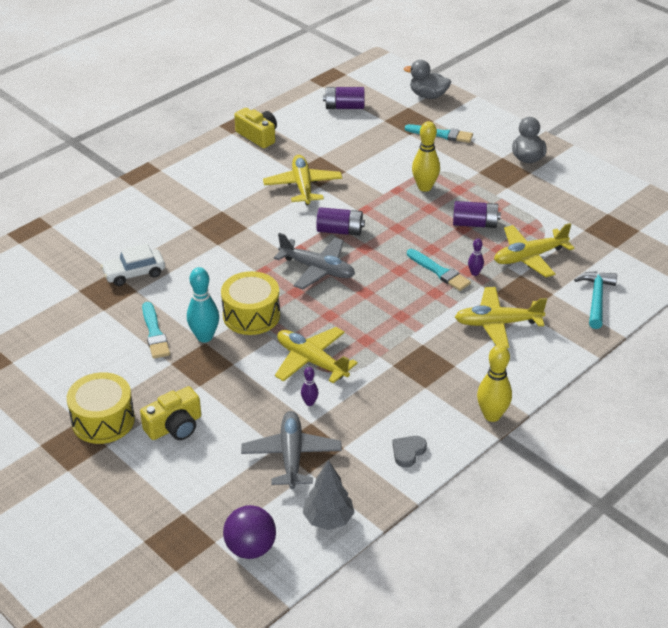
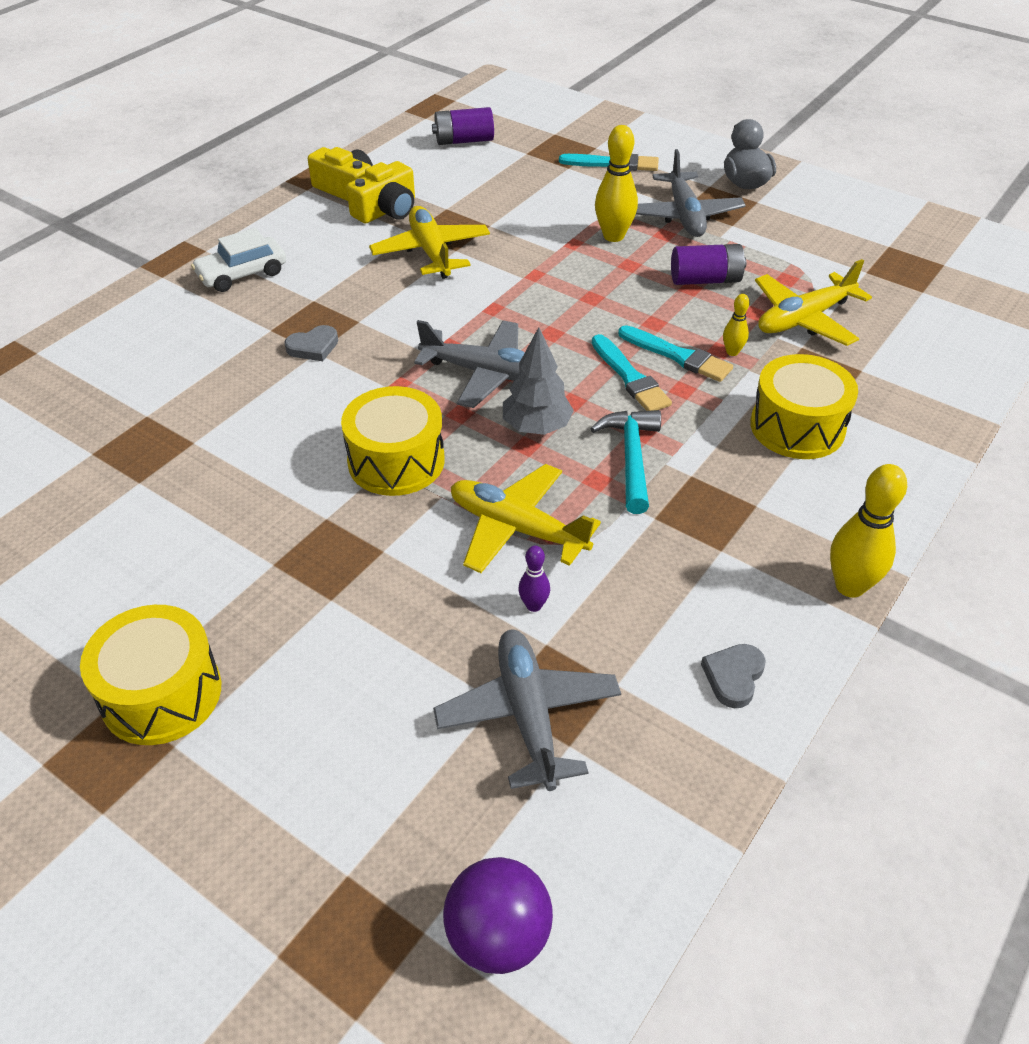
camera: 10 degrees left, 5 degrees up
white car [101,244,165,286] -> white car moved to [191,228,286,292]
yellow camera [140,386,201,440] -> yellow camera moved to [346,161,415,223]
turquoise brush [142,302,170,359] -> turquoise brush moved to [592,334,672,411]
turquoise bowling pin [187,267,219,343] -> none
grey tree [303,460,355,530] -> grey tree moved to [503,327,574,435]
purple battery [316,207,365,236] -> none
grey duck [404,60,451,99] -> none
yellow plane [455,287,547,348] -> yellow drum [750,354,858,459]
purple bowling pin [468,238,484,276] -> yellow bowling pin [723,294,750,356]
turquoise hammer [574,271,617,329] -> turquoise hammer moved to [590,410,661,514]
none -> grey heart [284,325,338,361]
none -> grey plane [636,149,745,237]

